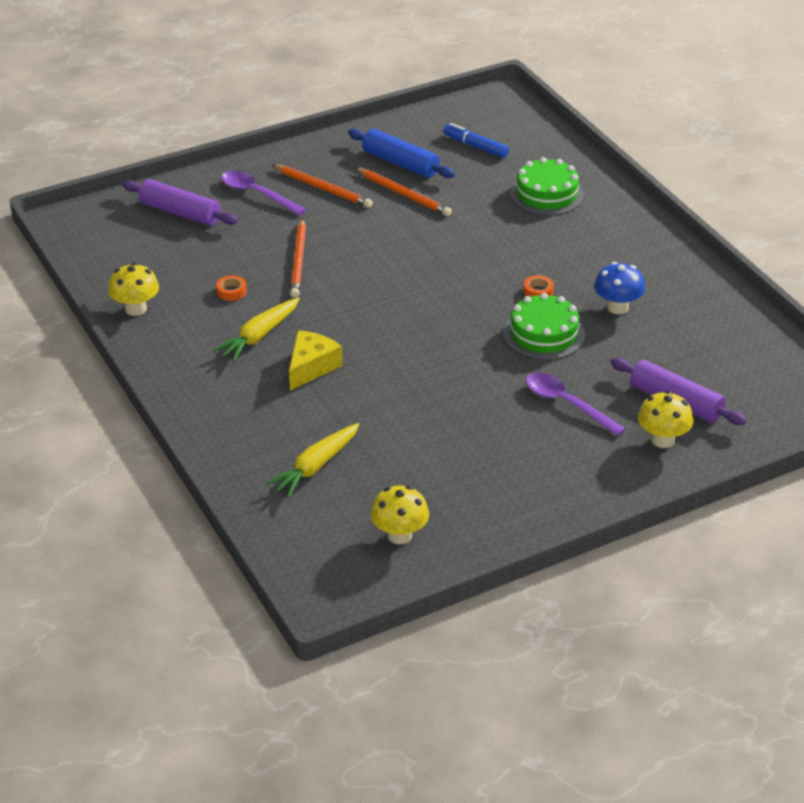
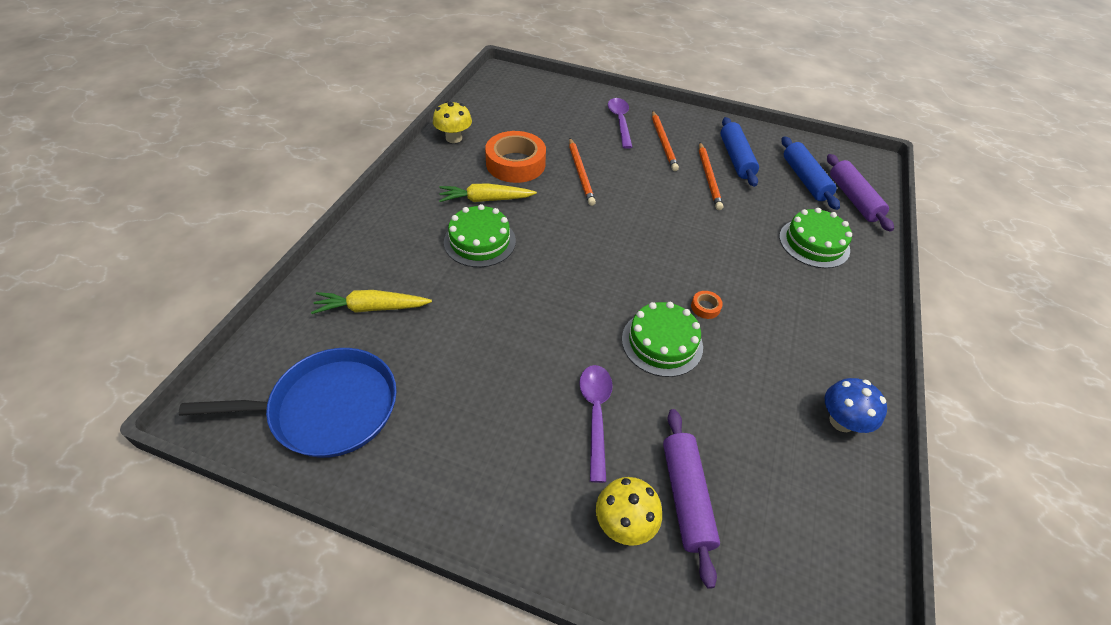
camera: 45 degrees right, 10 degrees up
purple rolling pin [122,179,238,226] -> purple rolling pin moved to [827,154,894,232]
orange tape [216,275,247,301] -> orange tape [485,131,546,183], size x2.50
yellow cheese [289,330,343,390] -> green cake [444,204,516,267]
orange pencil [290,218,306,298] -> orange pencil turned 60 degrees counterclockwise [569,138,596,206]
yellow mushroom [371,486,429,544] -> blue pan [179,348,397,458]
blue marker [443,123,509,158] -> blue rolling pin [781,136,840,210]
blue mushroom [594,262,645,314] -> blue mushroom moved to [825,378,887,433]

